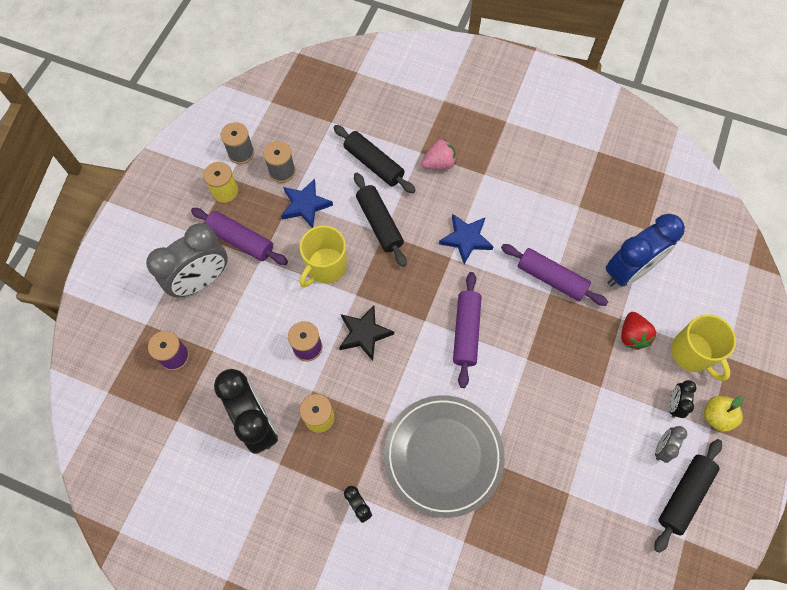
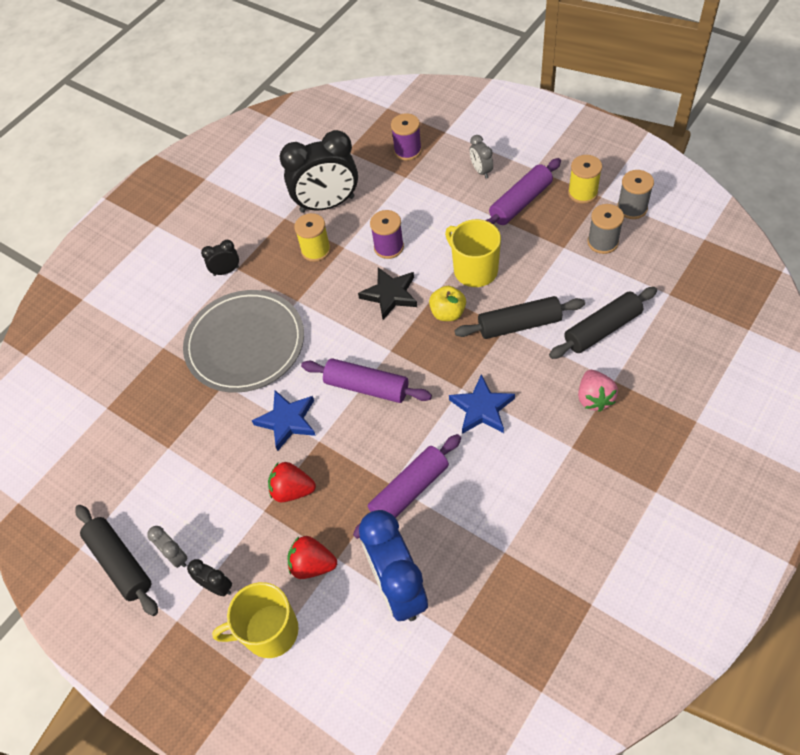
camera: 110 degrees right, 10 degrees down
grey clock [146,223,228,297] -> grey clock [470,135,493,179], size x0.45
blue star [281,178,333,228] -> blue star moved to [252,390,316,451]
yellow apple [704,396,744,432] -> yellow apple moved to [429,286,466,321]
none -> red strawberry [268,462,316,502]

